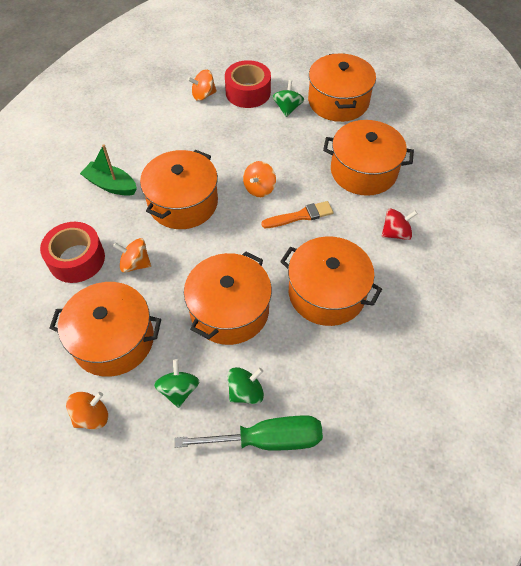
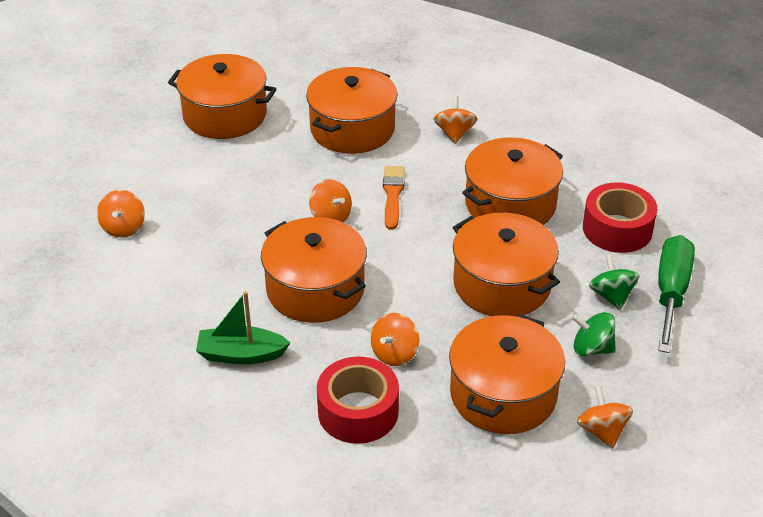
camera: 70 degrees left, 15 degrees down
green boat [80,144,137,196] -> green boat turned 45 degrees clockwise [196,291,290,364]
red tape [225,60,271,108] -> red tape moved to [583,182,657,253]
green spinning top [272,80,304,117] -> none
red spinning top [381,208,418,240] -> orange spinning top [434,96,477,144]

